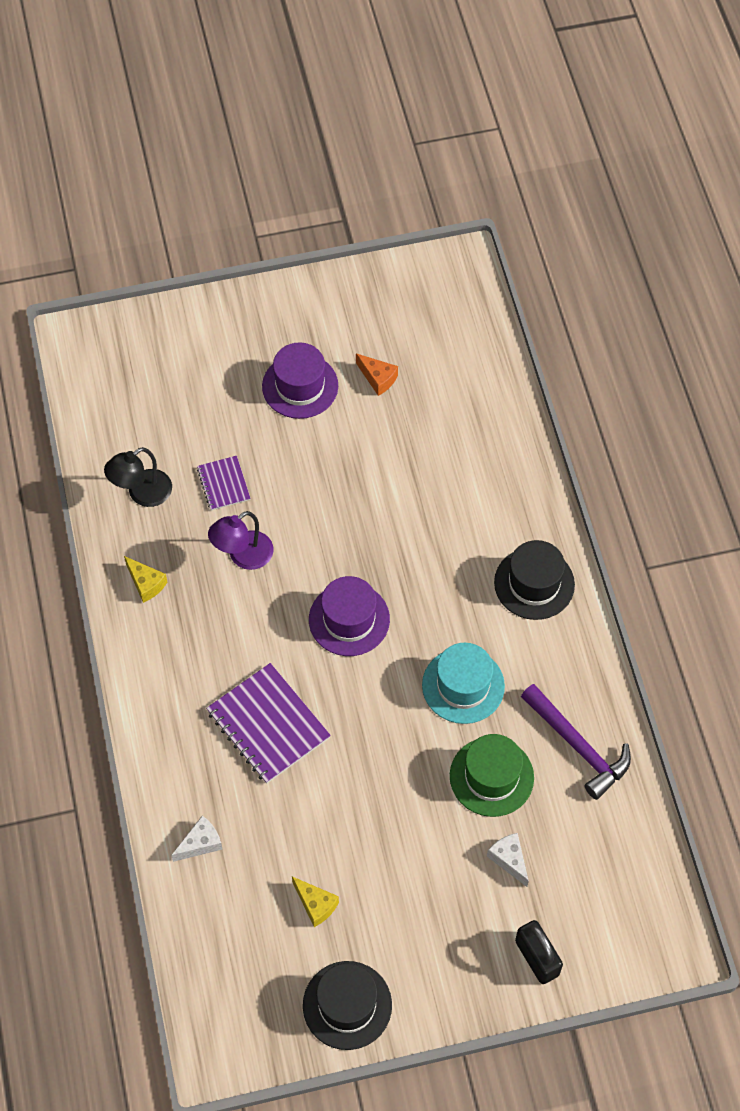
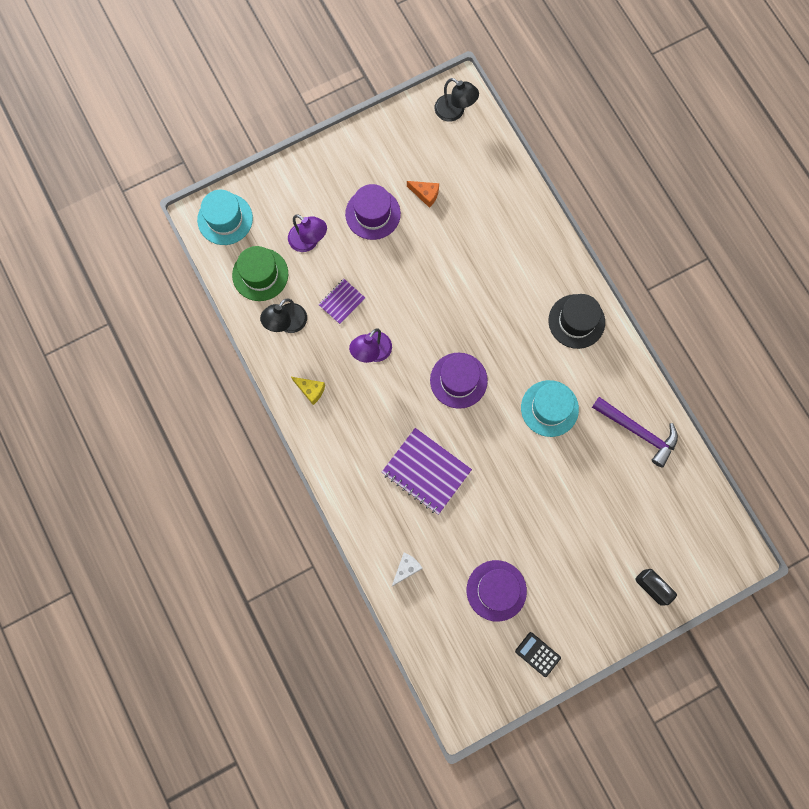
camera: 15 degrees left, 15 degrees up
purple notebook [197,456,251,510] -> purple notebook turned 75 degrees clockwise [318,279,365,324]
yellow cheese [292,877,339,927] -> purple hat [467,560,527,622]
black hat [303,961,392,1050] -> black calculator [515,632,561,677]
green hat [450,734,534,817] -> green hat moved to [232,246,288,301]
white cheese [487,833,529,887] -> none
none -> turquoise hat [197,190,253,245]
none -> purple lamp [288,214,327,252]
none -> black lamp [435,78,479,122]

